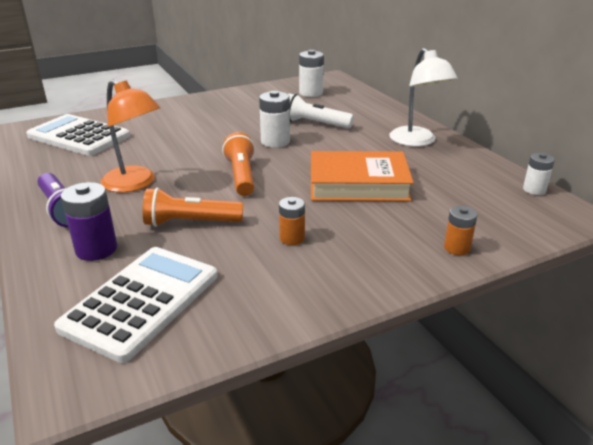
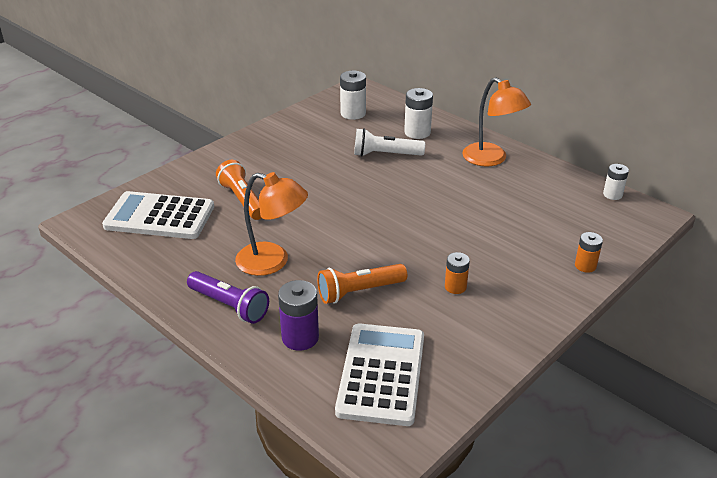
camera: 20 degrees left, 5 degrees up
orange flashlight [222,132,255,196] -> orange flashlight moved to [216,160,262,220]
white battery [259,91,290,148] -> white battery moved to [404,88,433,139]
orange book [311,151,414,201] -> none
white lamp [389,48,458,147] -> orange lamp [462,77,531,166]

